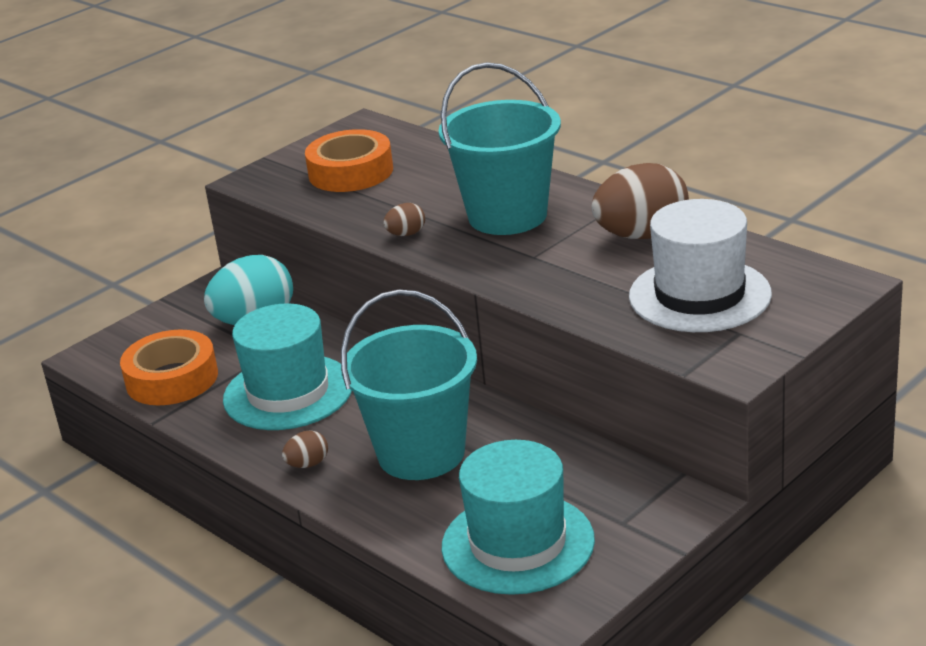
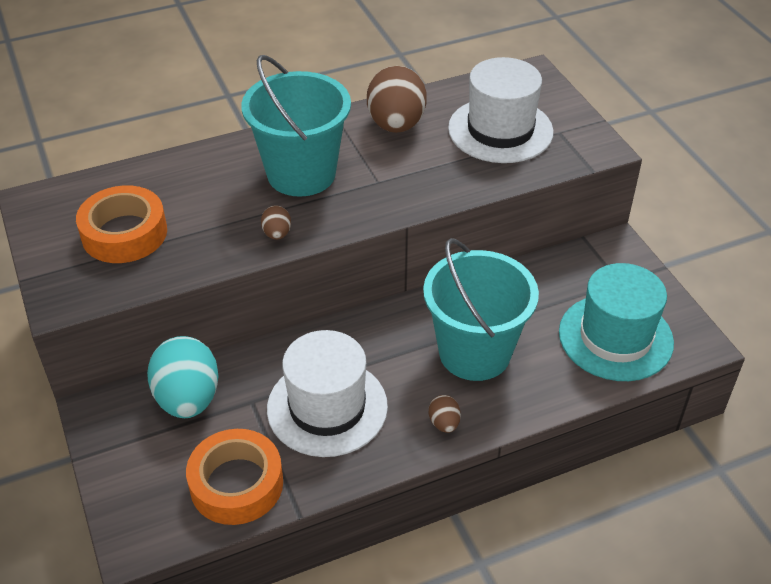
camera: 70 degrees left, 15 degrees up
turquoise hat [223,304,352,430] -> white hat [267,330,388,457]

